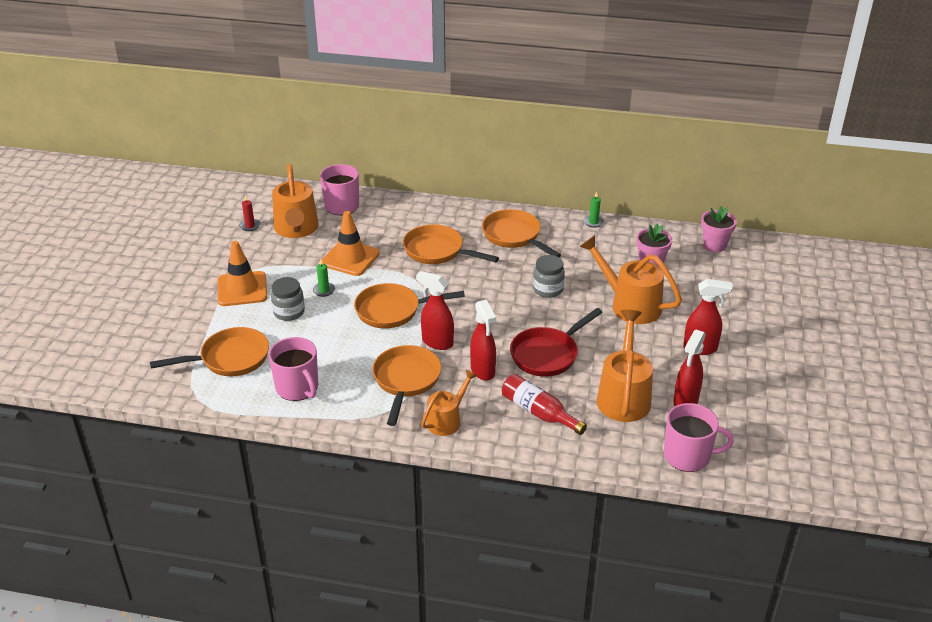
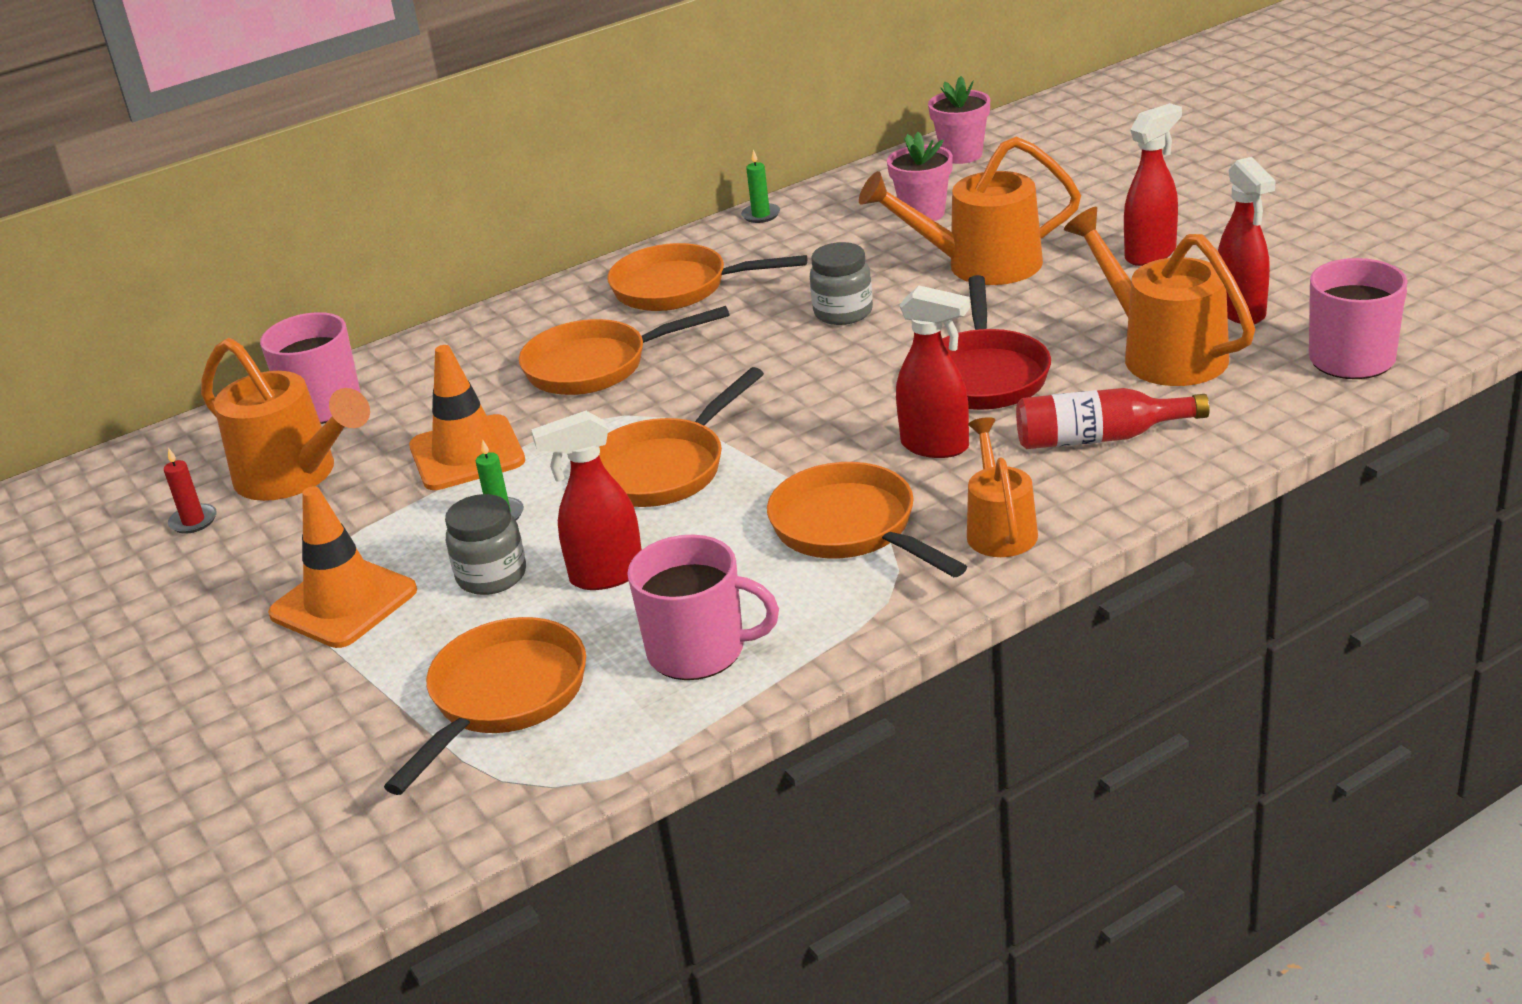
camera: 40 degrees left, 5 degrees down
red spray bottle [416,271,454,350] -> red spray bottle moved to [531,411,642,590]

